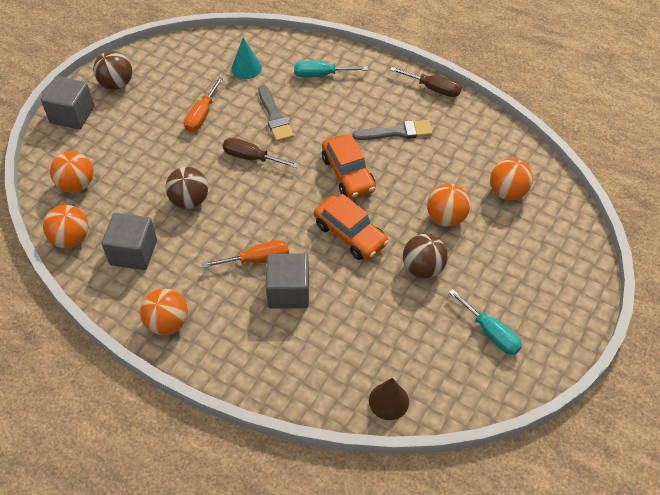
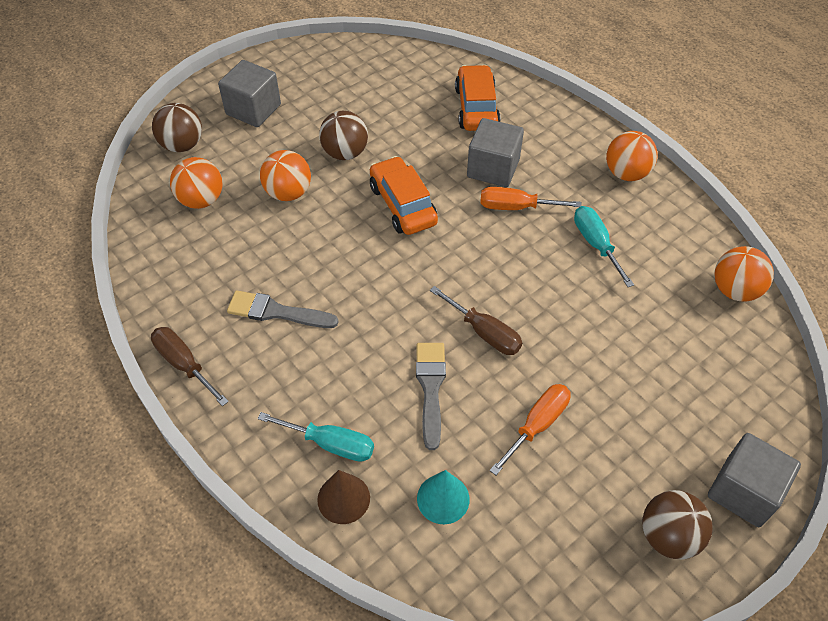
camera: 160 degrees left, 0 degrees up
orange ball [50,151,93,193] -> none
grey cube [102,213,157,270] -> grey cube moved to [218,60,281,127]
brown ball [166,167,208,209] -> brown ball moved to [152,103,202,152]
orange car [322,134,376,199] -> orange car moved to [455,65,500,131]
brown cone [369,378,409,420] -> brown cone moved to [317,470,370,524]
turquoise screwdriver [449,289,522,355] -> turquoise screwdriver moved to [574,206,634,287]

